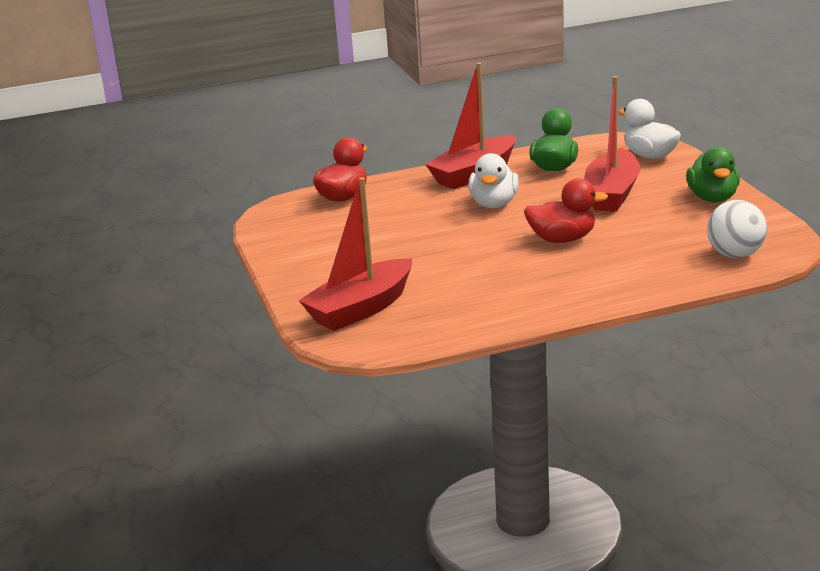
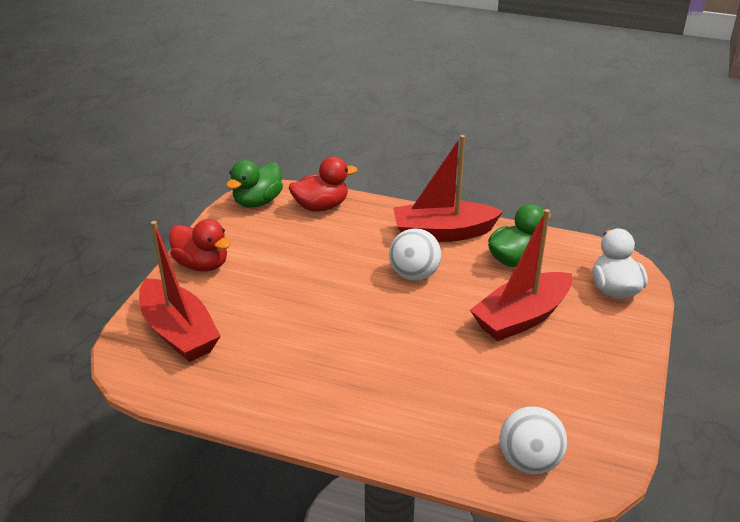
camera: 35 degrees right, 10 degrees up
red boat [299,177,412,331] -> red boat turned 120 degrees counterclockwise [139,221,221,362]
white duck [468,153,519,208] -> white ball [389,228,442,281]
red duck [524,178,608,243] -> red duck moved to [169,219,231,271]
green duck [686,146,740,203] -> green duck moved to [226,160,283,208]

